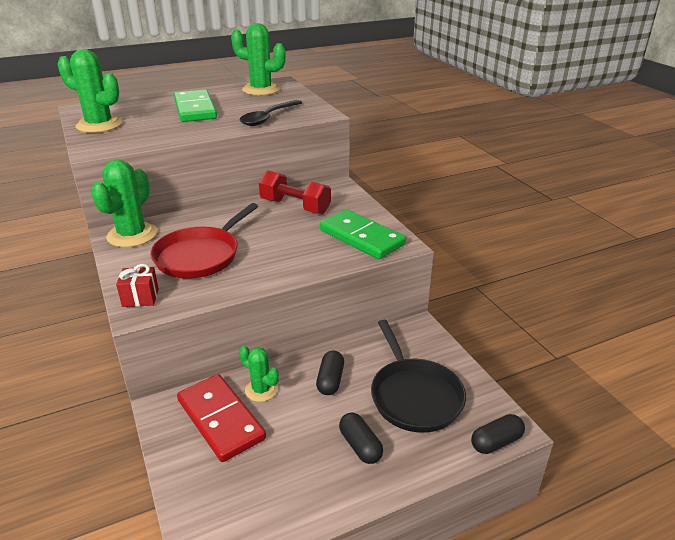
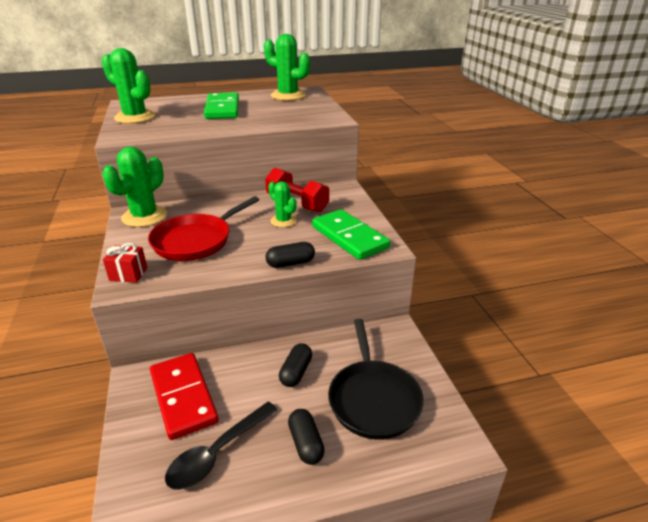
camera: 10 degrees right, 0 degrees up
green cactus [239,346,279,402] -> green cactus moved to [268,181,297,227]
black spoon [240,100,302,126] -> black spoon moved to [165,402,278,490]
black capsule [471,414,525,454] -> black capsule moved to [266,242,315,268]

